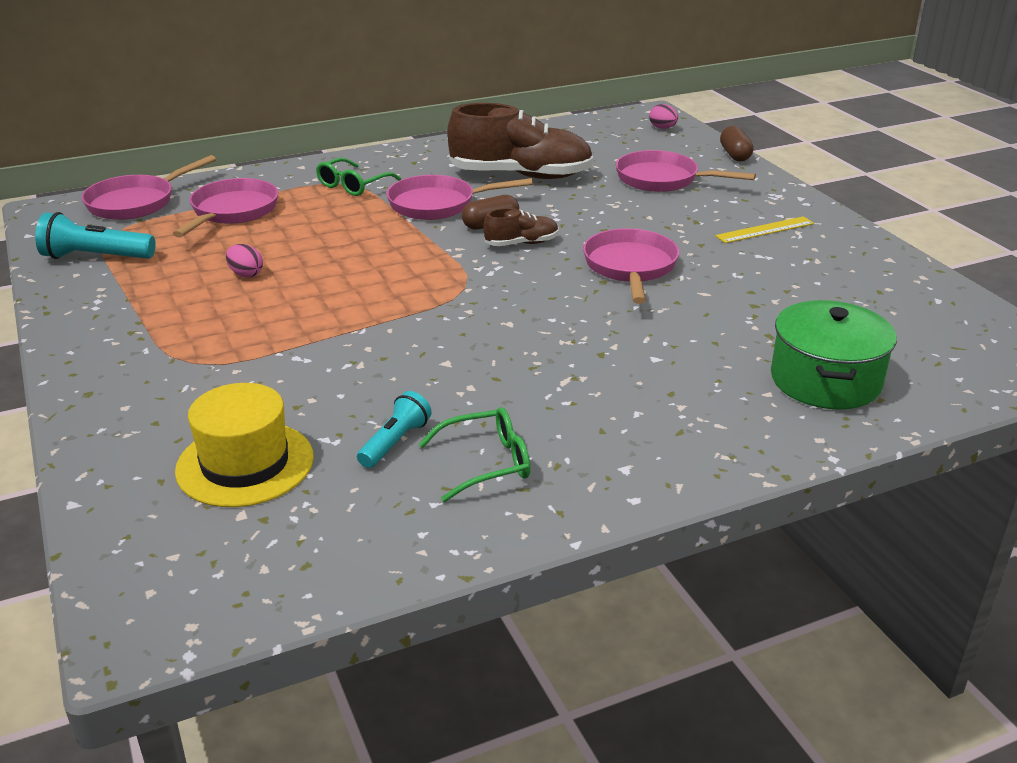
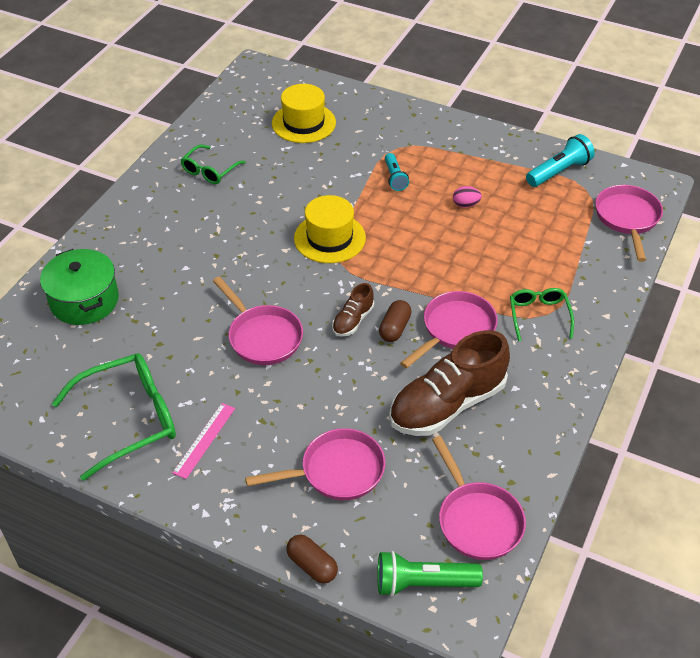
camera: 140 degrees right, 15 degrees up
pink pan [172,178,278,237] -> pink pan moved to [432,436,526,560]
turquoise flashlight [357,391,432,468] -> turquoise flashlight moved to [385,153,409,191]
pink egg [649,104,678,129] -> green flashlight [377,551,483,597]
yellow ruler [715,216,814,243] -> pink ruler [172,403,235,479]
none -> green glasses [52,353,176,481]
none -> yellow hat [294,195,366,263]

